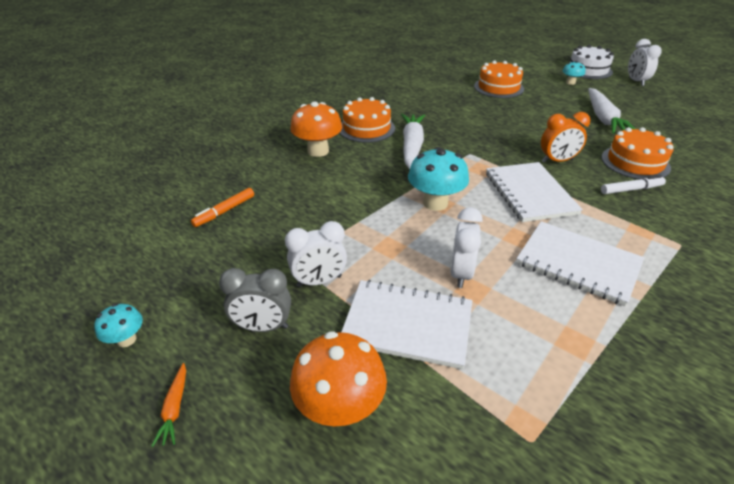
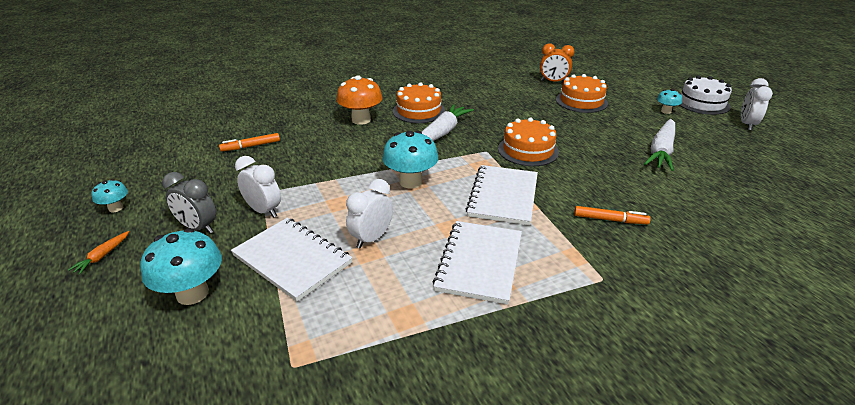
camera: 25 degrees right, 5 degrees down
white clock [285,221,347,287] -> white clock turned 150 degrees counterclockwise [235,156,281,218]
orange mushroom [290,331,387,426] -> turquoise mushroom [140,228,222,305]
white notebook [516,221,644,306] -> white notebook turned 45 degrees clockwise [432,221,522,305]
orange clock [541,112,590,163] -> orange clock moved to [540,43,575,82]
orange cake [601,127,674,179] -> orange cake moved to [498,117,559,166]
white marker [601,175,666,194] -> orange marker [574,206,651,224]

